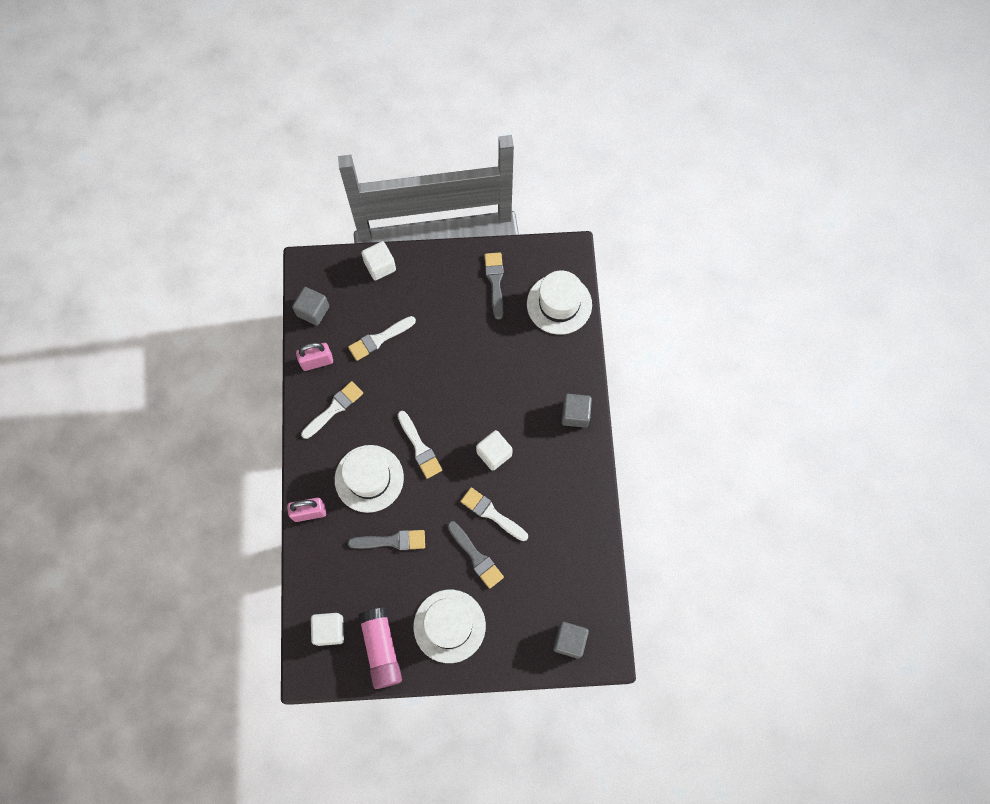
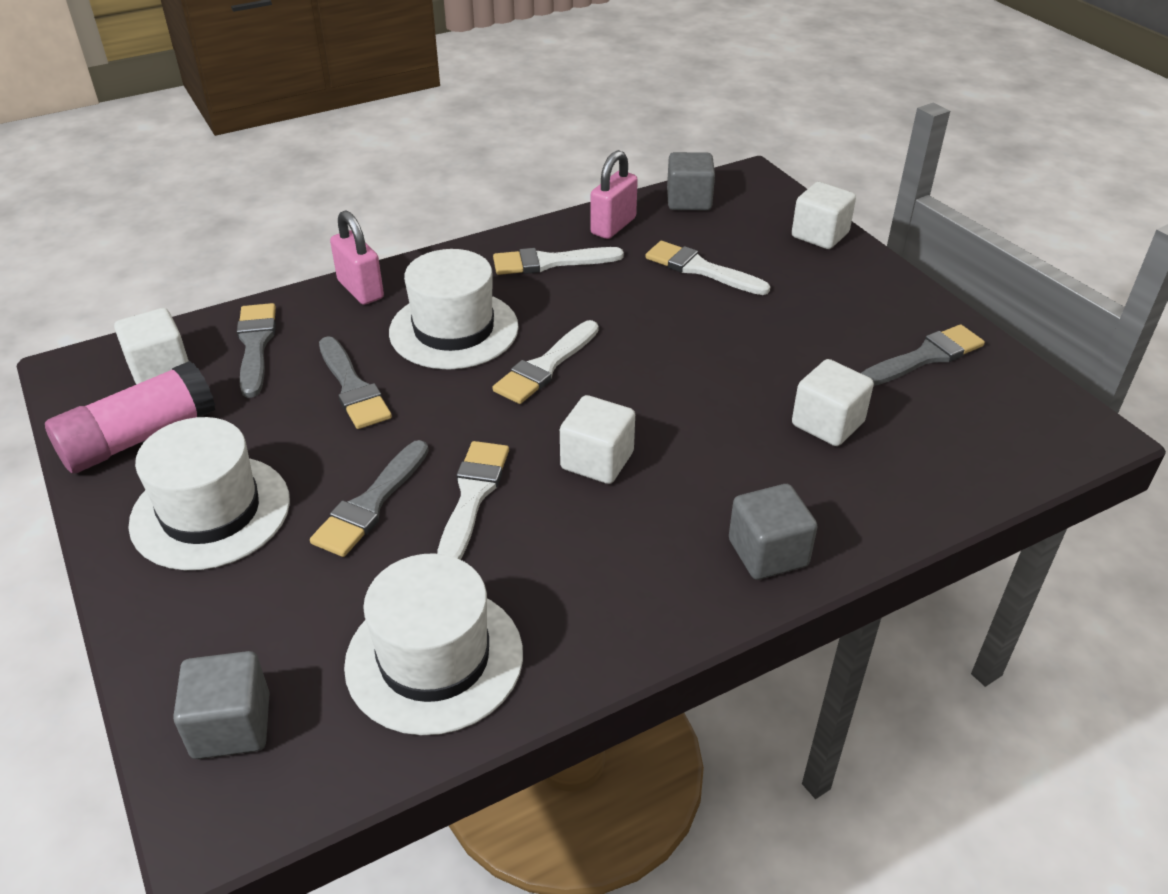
camera: 65 degrees right, 30 degrees down
pink padlock [296,343,333,371] -> pink padlock turned 75 degrees clockwise [590,150,638,239]
white brush [301,381,363,439] -> white brush turned 150 degrees clockwise [493,247,624,275]
white hat [527,271,592,335] -> white hat moved to [344,553,523,735]
none -> grey brush [237,303,276,398]
none -> white cube [792,359,874,446]

